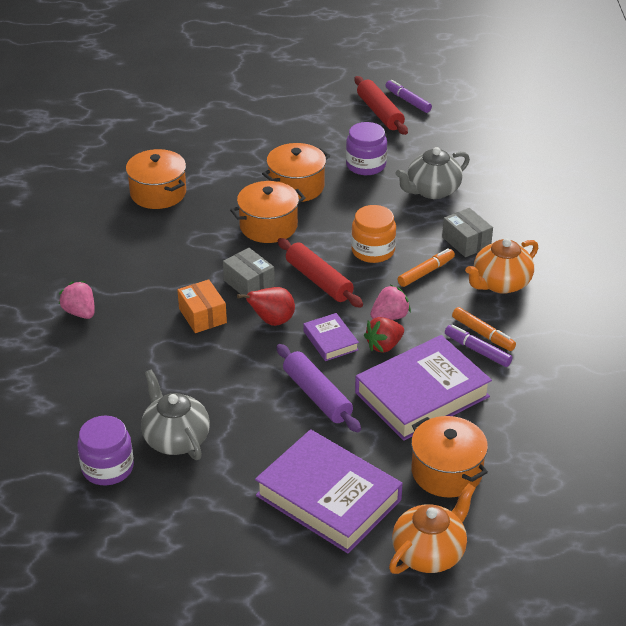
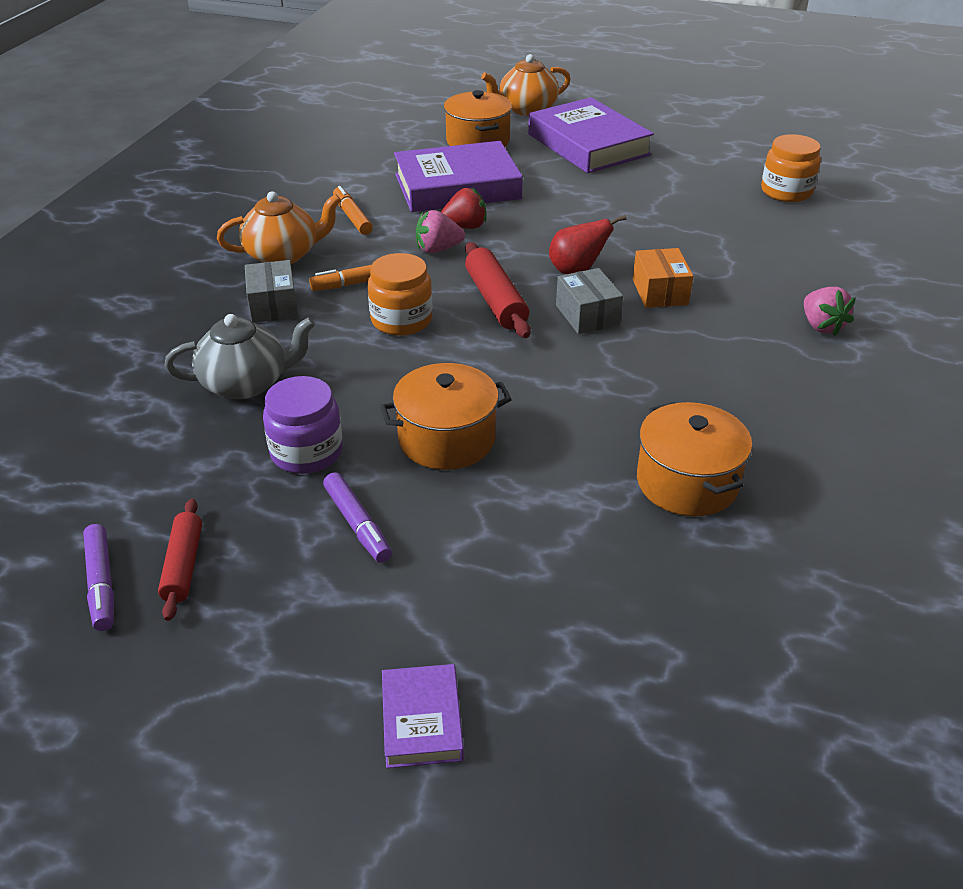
camera: 160 degrees left, 0 degrees up
purple jar [77,415,134,485] -> orange jar [761,134,821,202]
grey teapot [141,369,210,460] -> none
orange pot [230,181,306,243] -> none
purple rolling pin [276,344,361,432] -> none
purple book [303,313,359,361] -> purple book moved to [382,664,464,768]
red rolling pin [354,76,408,135] -> red rolling pin [158,499,202,621], size x0.66
purple marker [445,325,513,367] -> purple marker moved to [323,472,392,563]

